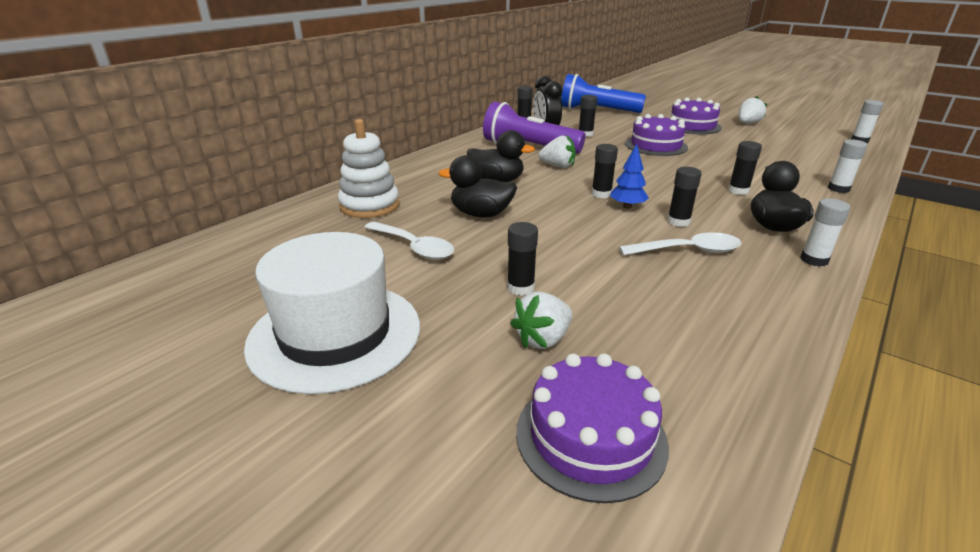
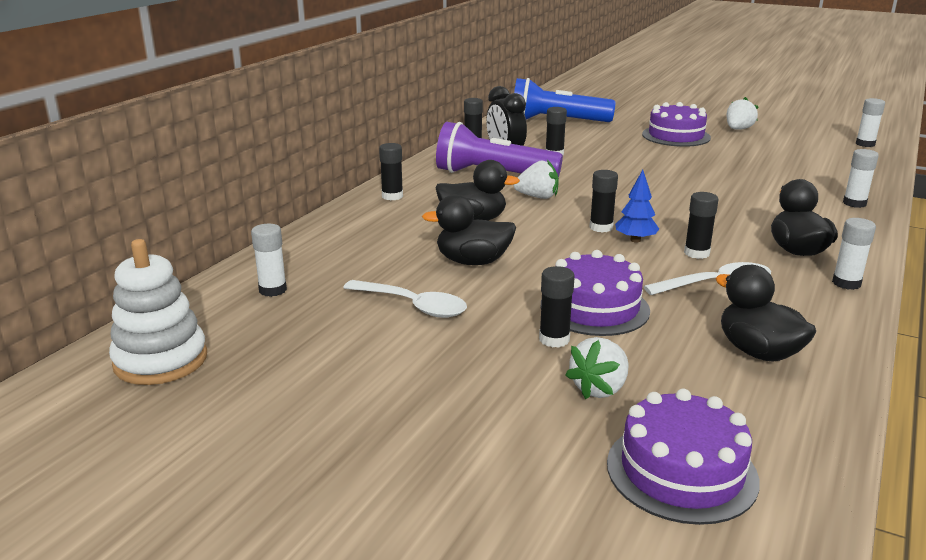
camera: 10 degrees left, 5 degrees down
white hat [244,232,420,394] -> none
white stacking toy [338,119,400,218] -> white stacking toy moved to [109,239,207,385]
purple cake [625,114,688,156] -> purple cake moved to [541,250,650,336]
black glue stick [728,141,762,195] -> black glue stick moved to [379,143,403,200]
none -> white glue stick [251,224,287,297]
none -> black duck [715,265,816,362]

